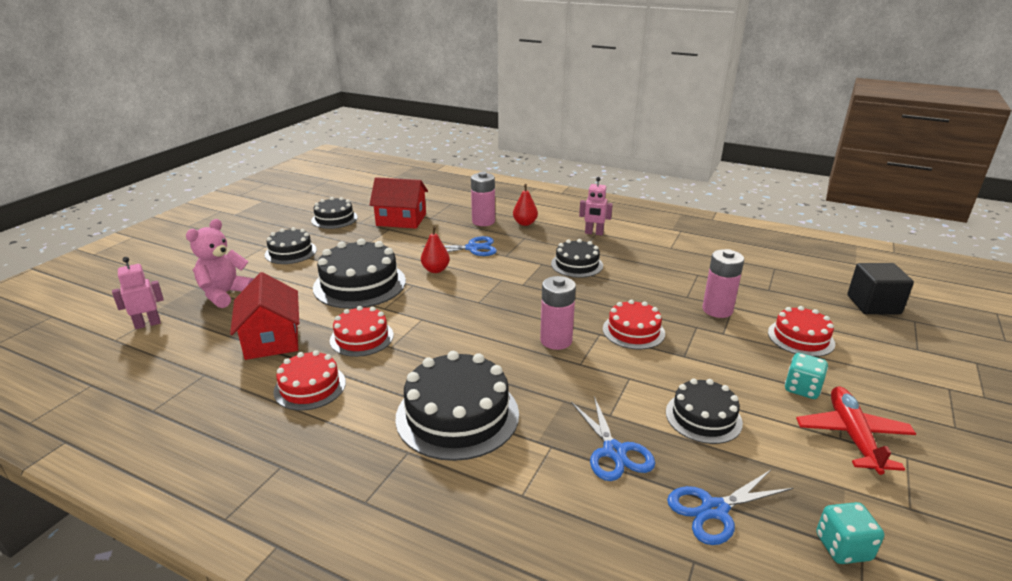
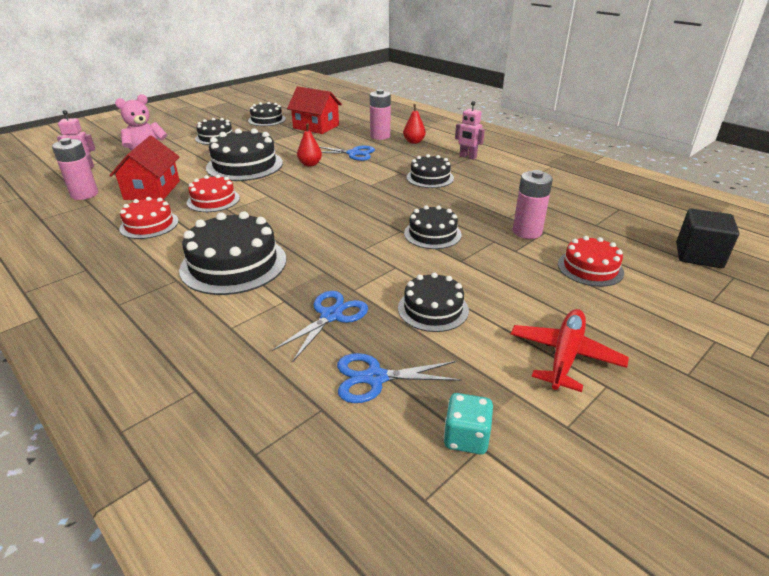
camera: 20 degrees right, 5 degrees up
pink battery [540,276,576,350] -> pink battery moved to [52,138,98,200]
blue scissors [571,396,655,481] -> blue scissors turned 150 degrees counterclockwise [272,291,368,361]
red cake [603,300,665,349] -> black cake [404,205,462,249]
turquoise dice [785,353,828,399] -> none

